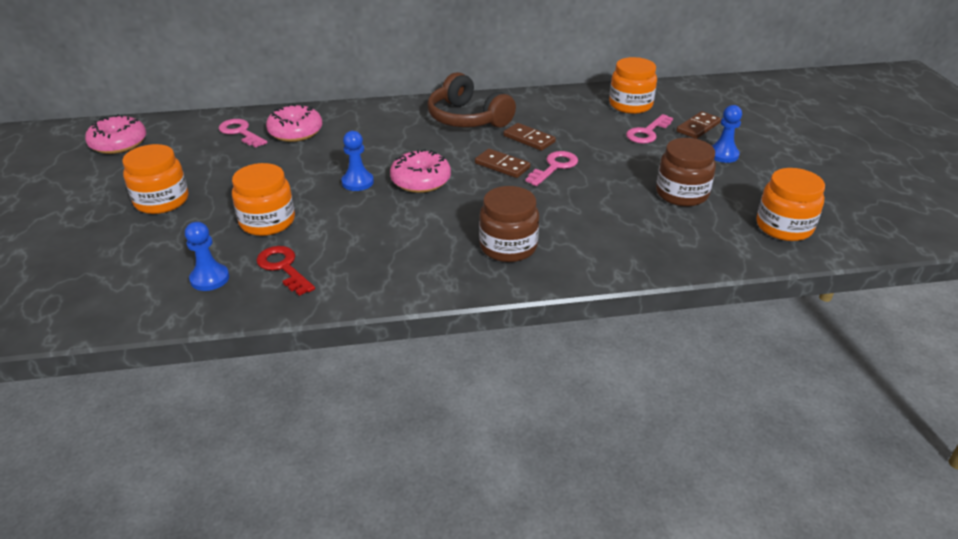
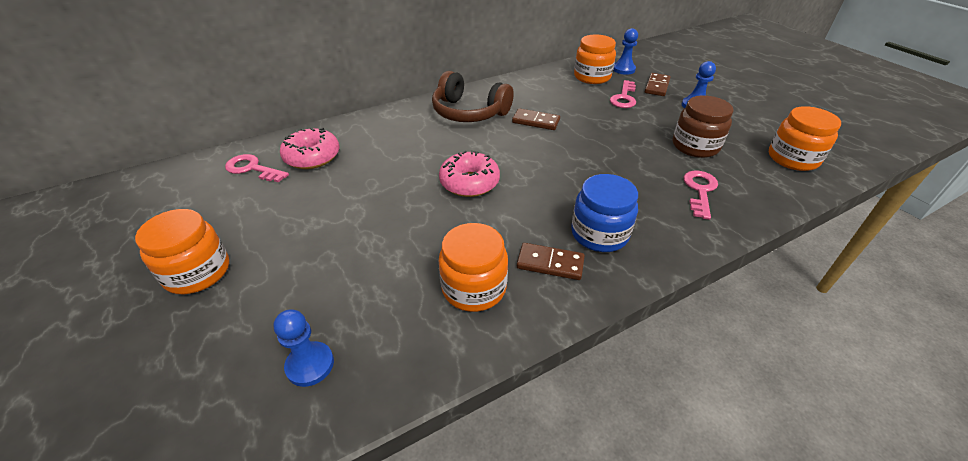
camera: 20 degrees left, 5 degrees up
pink donut [85,114,146,154] -> none
orange jar [232,163,295,236] -> orange jar moved to [439,223,508,312]
red key [256,246,315,296] -> none
blue pawn [341,131,374,191] -> blue pawn moved to [613,28,638,75]
brown domino [475,149,531,178] -> brown domino moved to [517,243,585,280]
brown jar [479,186,539,262] -> blue jar [571,174,638,252]
pink key [525,151,578,186] -> pink key moved to [683,170,718,220]

